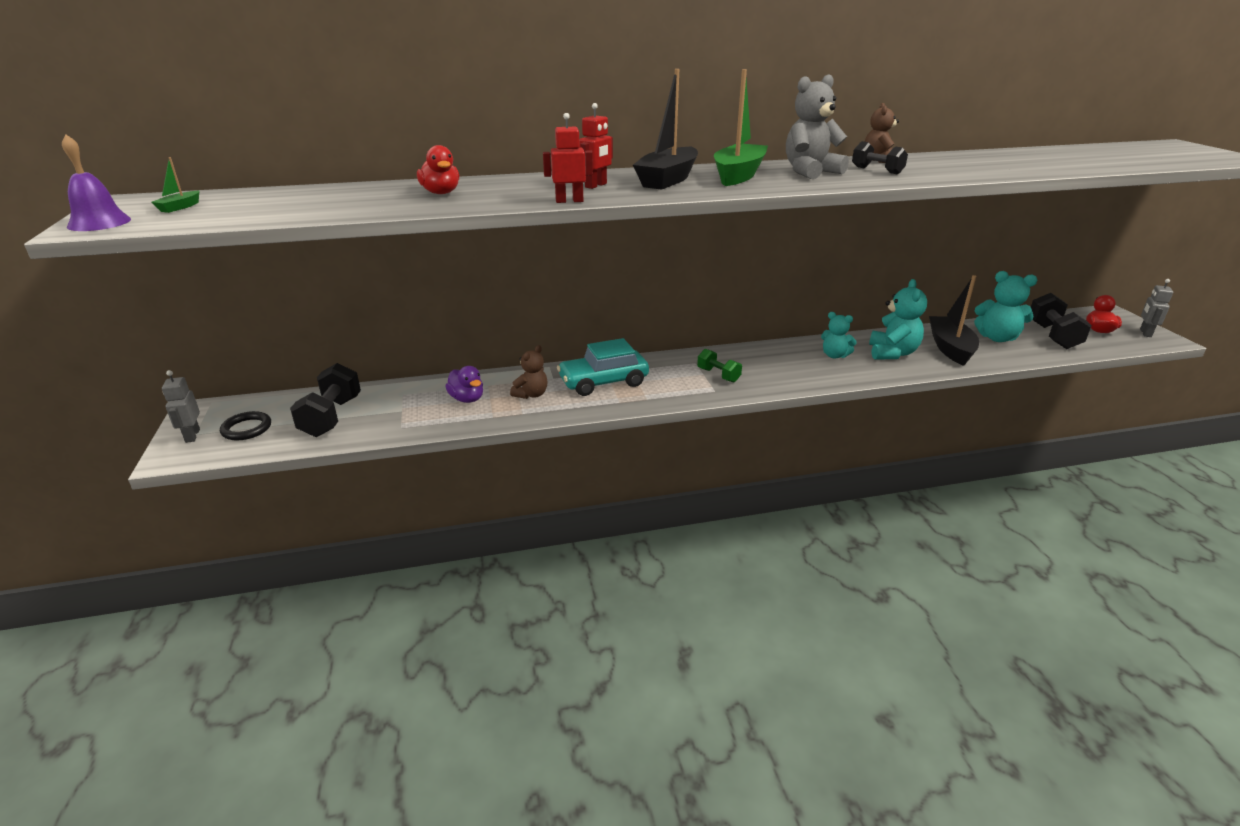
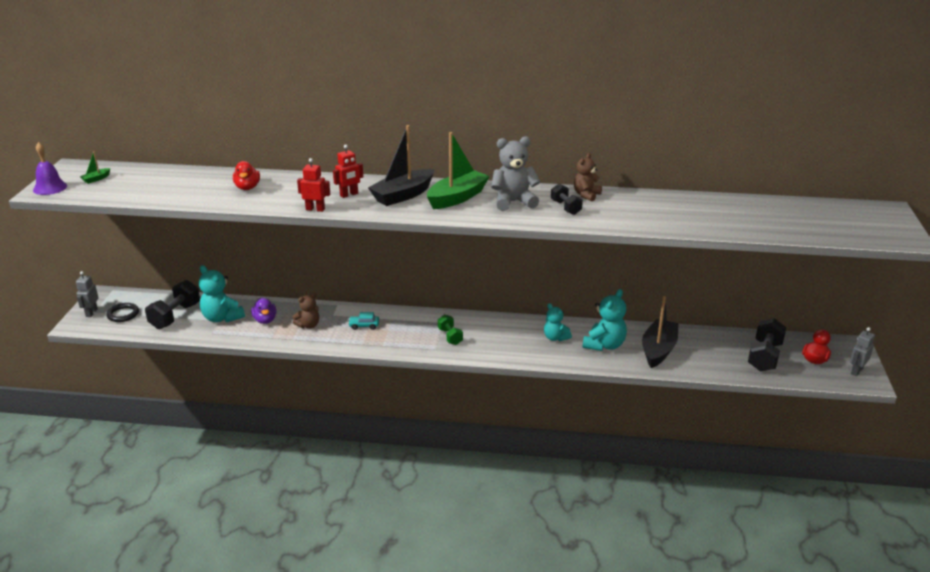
camera: 20 degrees right, 0 degrees up
turquoise car [557,338,649,396] -> turquoise car [348,312,379,330], size x0.46
turquoise teddy bear [974,271,1037,342] -> turquoise teddy bear moved to [199,265,245,323]

